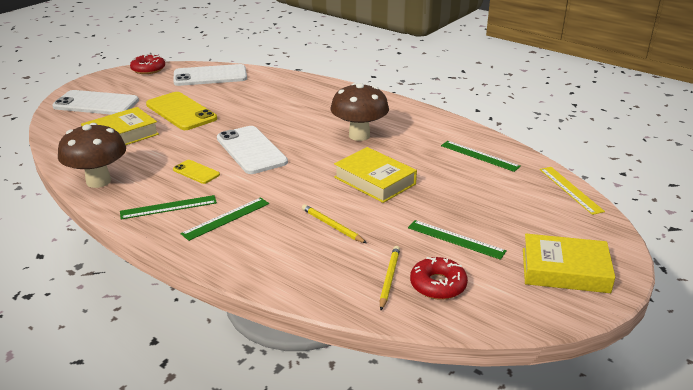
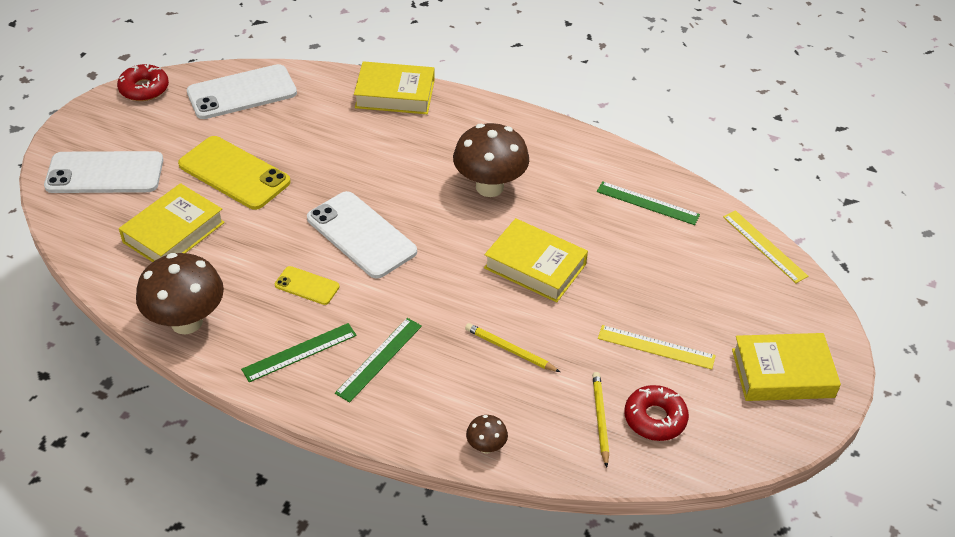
camera: 15 degrees left, 15 degrees up
green ruler [408,220,507,260] -> yellow ruler [598,325,716,369]
none -> yellow book [354,61,434,114]
none -> brown mushroom [466,415,508,454]

